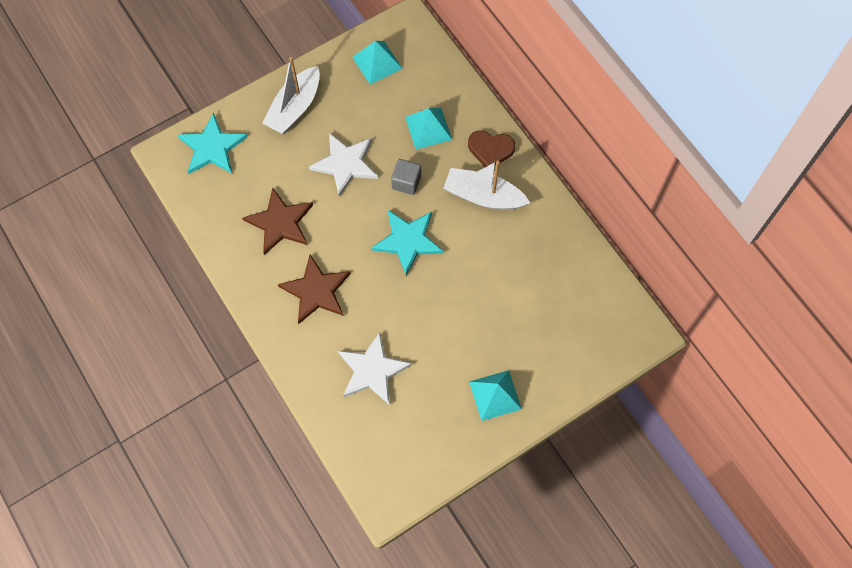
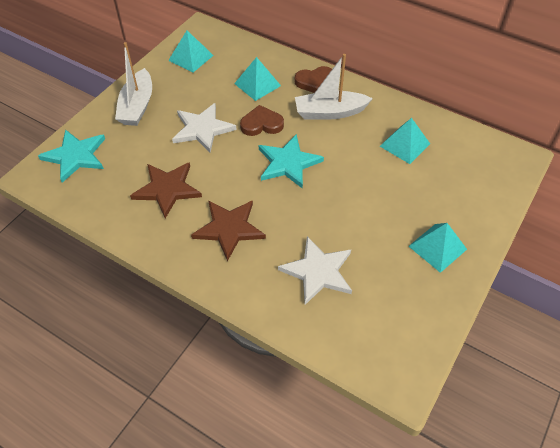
camera: 25 degrees left, 15 degrees down
grey cube [391,159,421,195] -> brown heart [240,105,284,136]
none -> turquoise pyramid [380,118,430,164]

